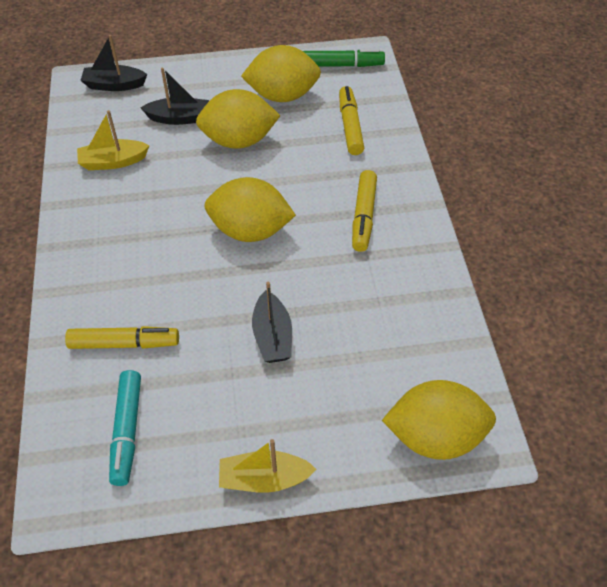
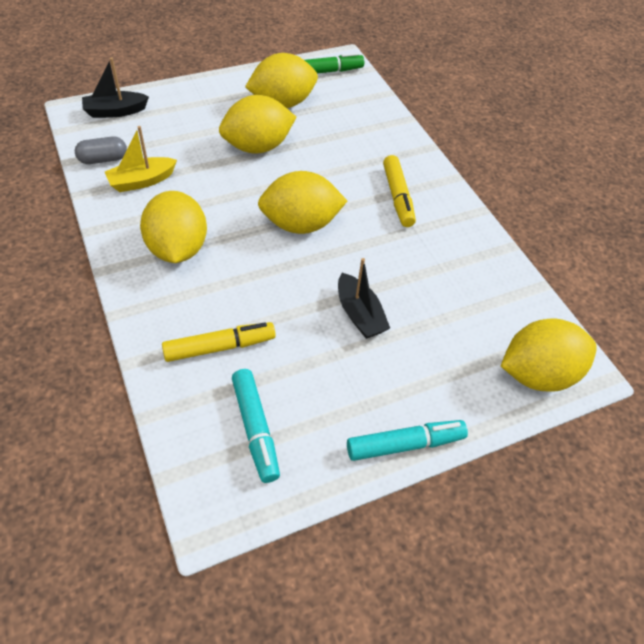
camera: 20 degrees left, 0 degrees up
black boat [141,68,209,125] -> none
yellow boat [219,439,316,493] -> turquoise marker [347,420,468,461]
yellow marker [339,86,364,155] -> none
none -> grey capsule [75,136,127,164]
none -> yellow lemon [140,191,207,263]

